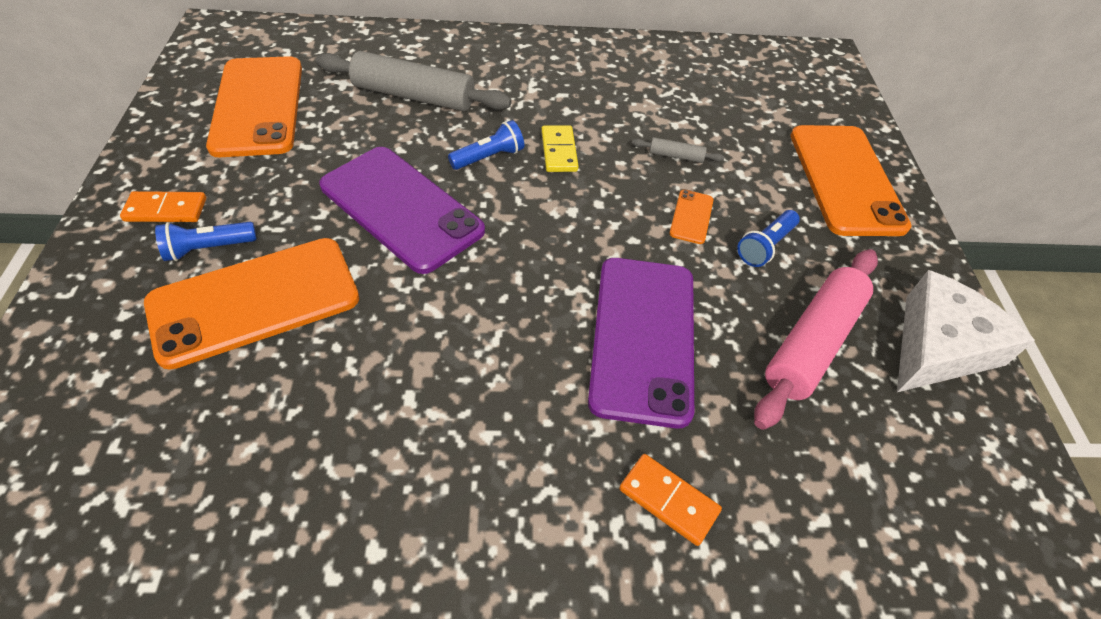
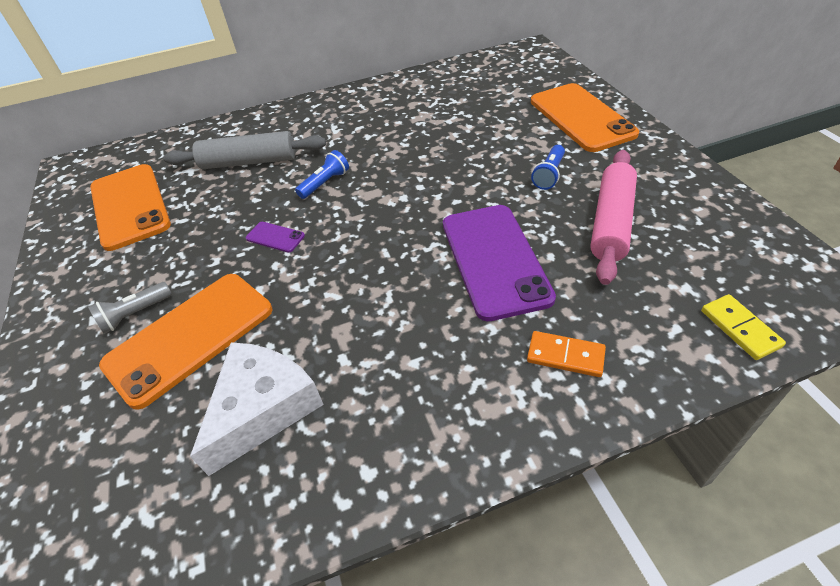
camera: 10 degrees left, 5 degrees down
orange domino [120,191,206,222] -> none
blue flashlight [155,222,257,261] -> grey flashlight [88,282,172,334]
purple phone [319,147,485,274] -> purple phone [246,222,305,253], size x0.42
yellow domino [541,125,579,172] -> yellow domino moved to [701,294,786,360]
grey rolling pin [632,137,725,163] -> none
orange phone [669,190,714,244] -> none
white cheese [897,270,1035,392] -> white cheese moved to [190,342,324,476]

